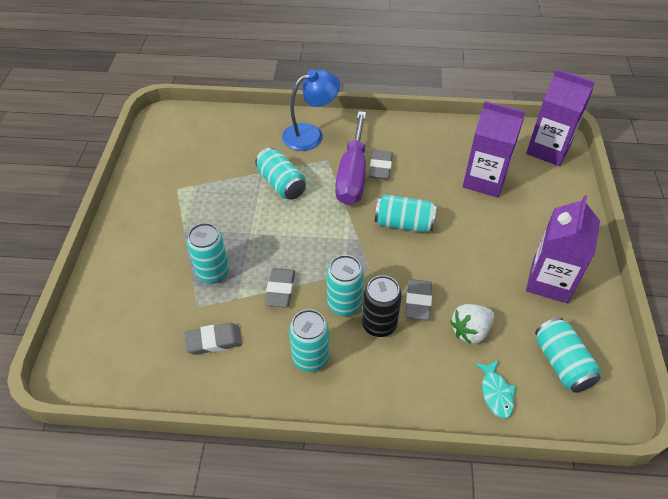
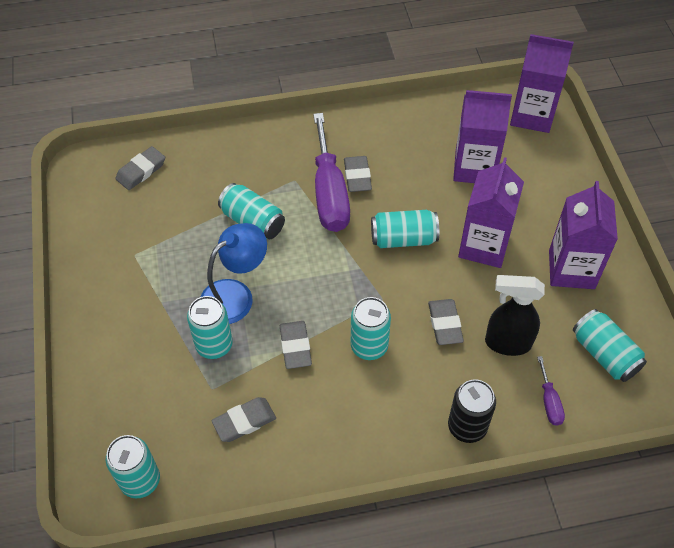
camera: 15 degrees left, 5 degrees up
blue lamp [282,70,340,151] -> blue lamp moved to [201,223,267,324]
turquoise can [289,309,329,372] -> turquoise can moved to [106,435,160,498]
black can [362,275,402,337] -> black can moved to [448,379,496,443]
white strawberry [450,304,494,344] -> black spray bottle [485,275,545,356]
turquoise fish [474,360,516,419] -> purple screwdriver [537,356,565,426]
none -> grey eraser [115,146,165,190]
none -> purple carton [458,157,524,268]

